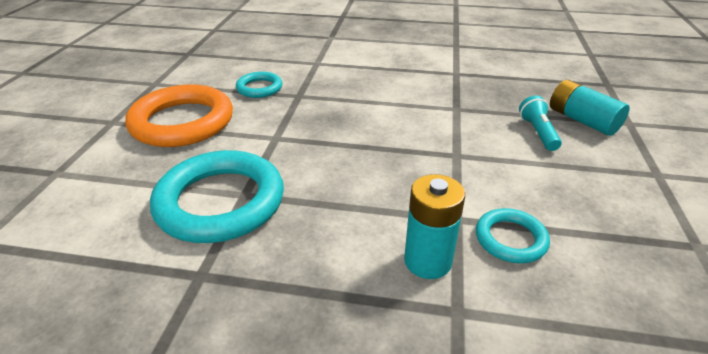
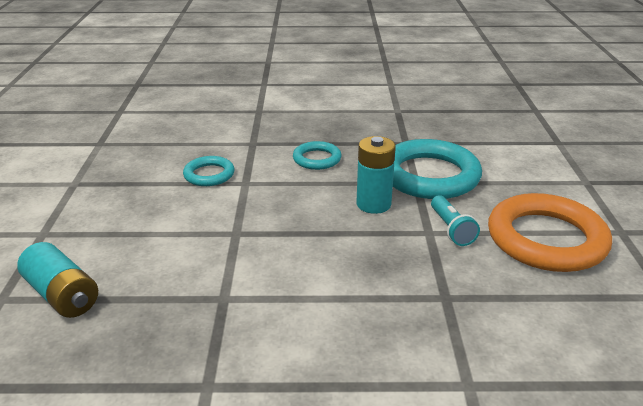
camera: 170 degrees right, 5 degrees down
turquoise ring [236,72,282,98] -> turquoise ring moved to [293,141,341,170]
turquoise battery [404,174,465,279] -> turquoise battery moved to [357,136,396,214]
turquoise flashlight [519,95,562,151] -> turquoise flashlight moved to [431,195,480,246]

